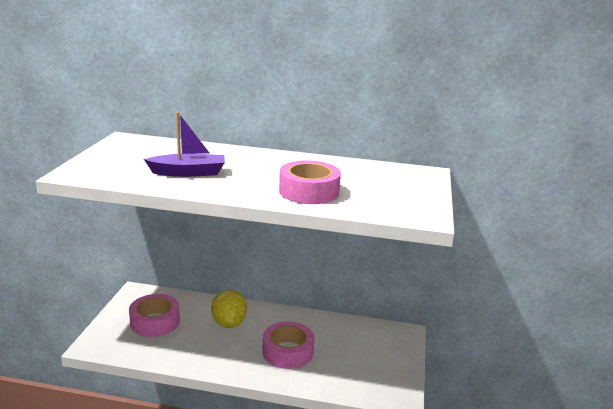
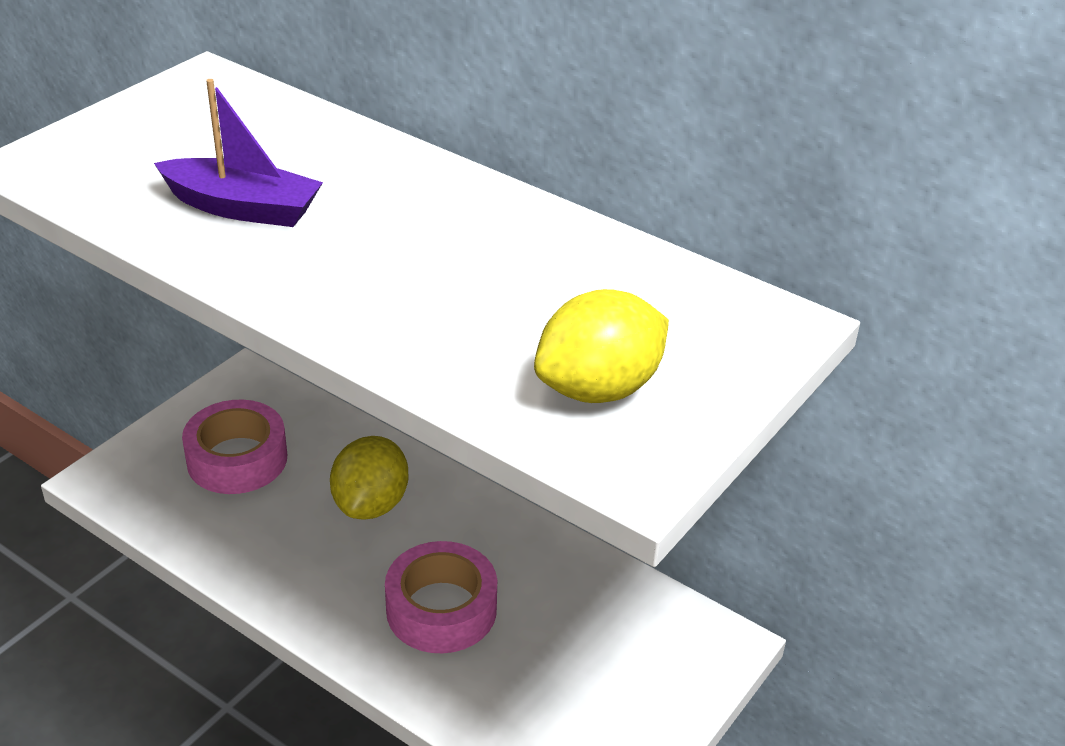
camera: 25 degrees right, 15 degrees up
pink tape [279,160,341,204] -> none
none -> yellow lemon [534,289,669,403]

